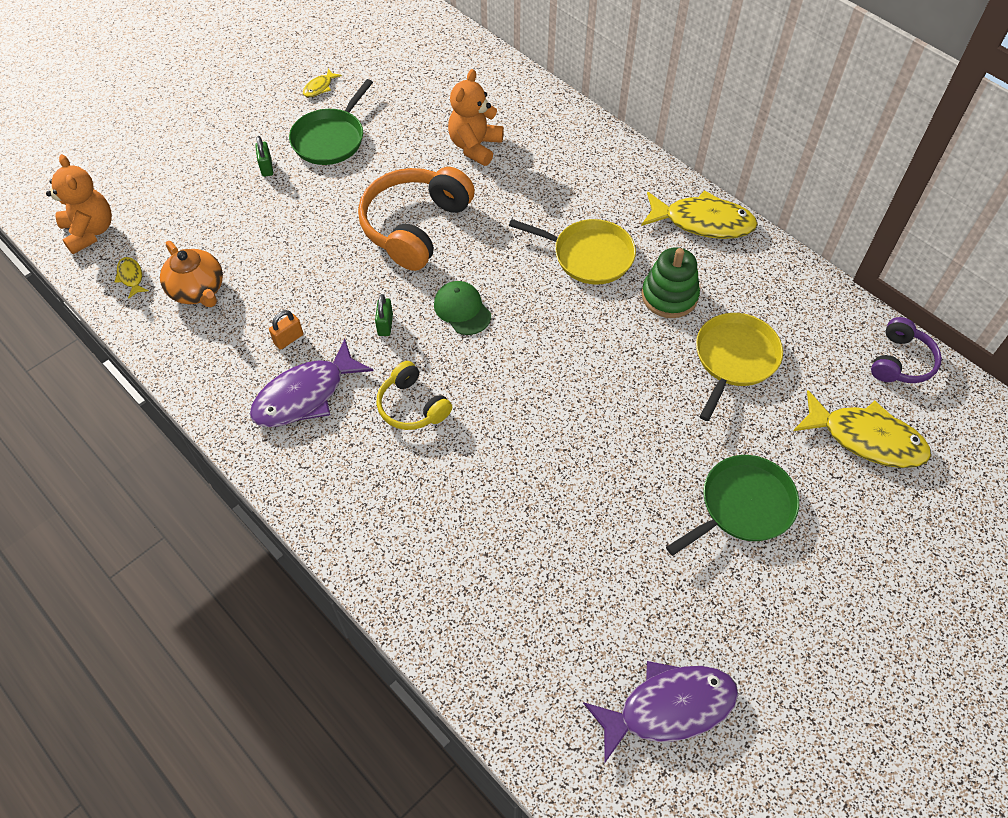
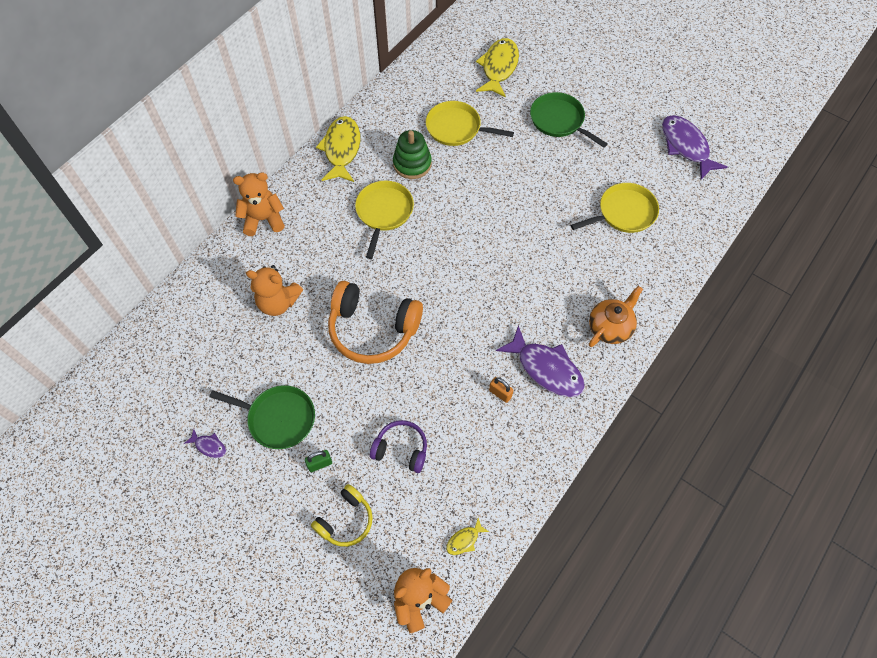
camera: 100 degrees left, 5 degrees up
orange teapot [160,241,223,307] -> orange teapot moved to [589,286,643,347]
yellow fish [303,69,342,97] -> purple fish [184,429,226,458]
green padlock [375,294,393,336] -> none
yellow headphones [377,361,452,430] -> yellow headphones moved to [311,484,373,547]
green cap [434,281,491,335] -> none
purple headphones [871,317,942,383] -> purple headphones moved to [370,420,427,473]
none -> orange teddy bear [233,173,285,236]
none -> yellow pan [571,183,659,233]

